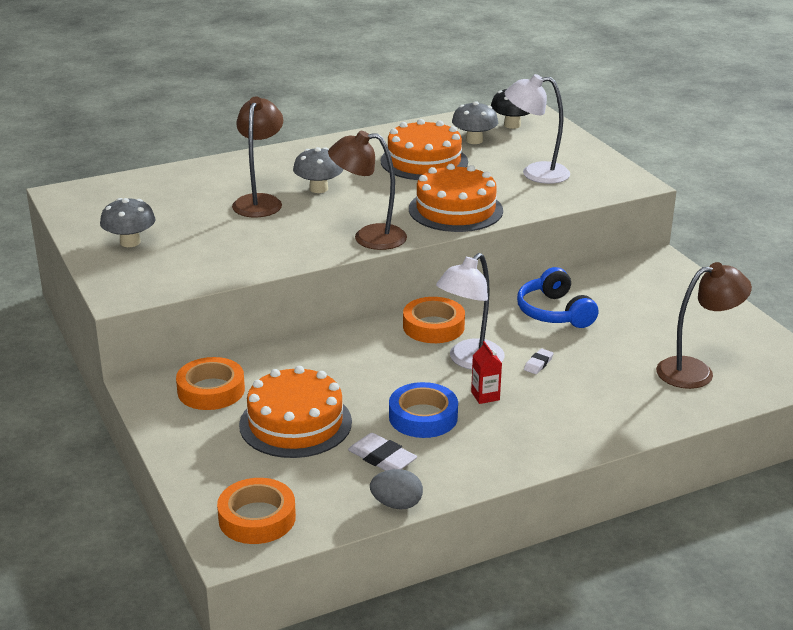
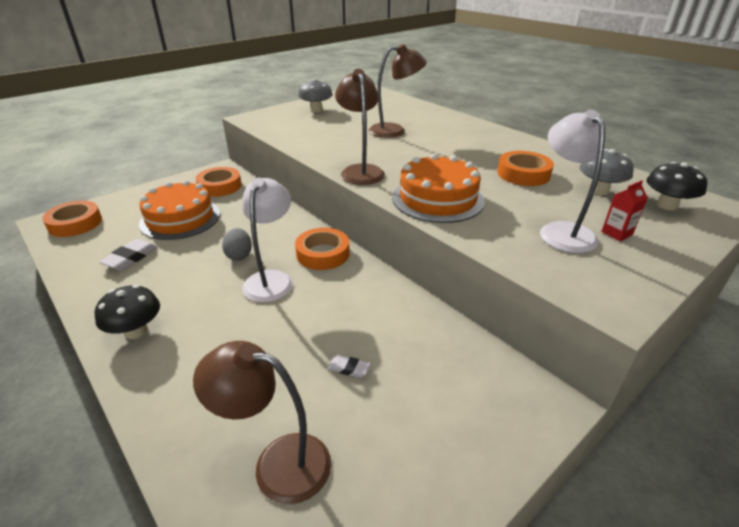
camera: 75 degrees right, 5 degrees up
grey mushroom [293,147,343,193] -> none
grey egg [370,469,423,510] -> grey egg moved to [222,228,252,261]
orange cake [381,119,468,180] -> orange tape [497,151,554,186]
blue tape [389,382,458,438] -> none
white lamp [436,253,505,370] -> white lamp turned 75 degrees clockwise [242,178,293,302]
red carton [471,341,502,404] -> red carton moved to [601,180,648,241]
blue headphones [517,267,599,328] -> none
white eraser [524,349,554,374] -> white eraser moved to [328,355,370,378]
brown lamp [656,262,752,389] -> brown lamp turned 135 degrees clockwise [193,341,331,504]
none -> black mushroom [95,285,160,339]

